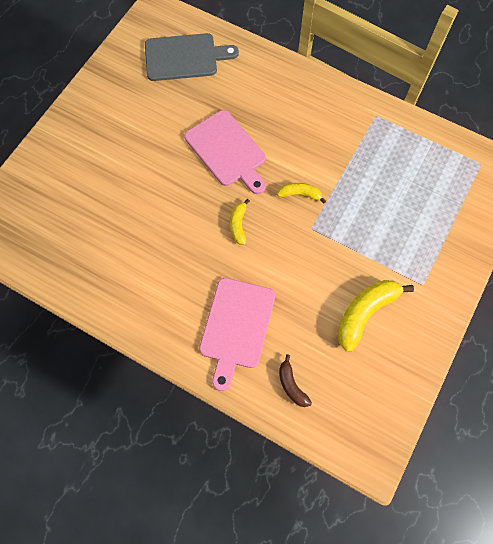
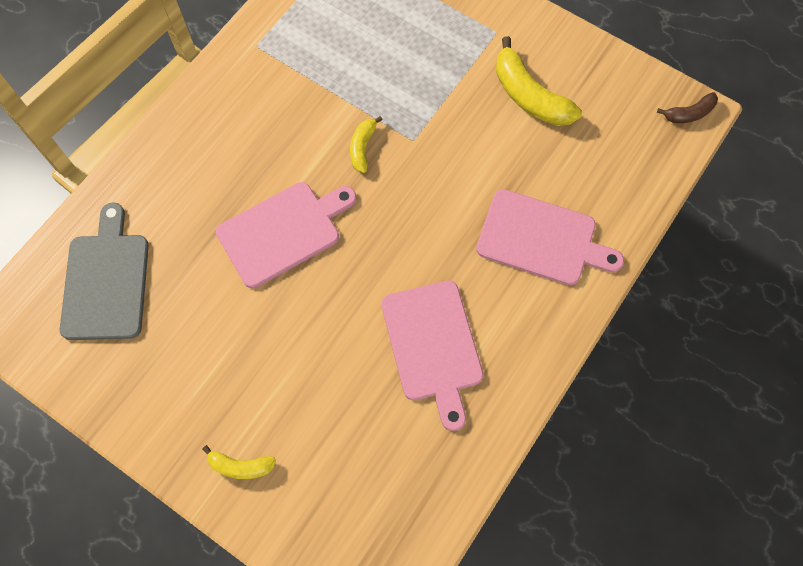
camera: 85 degrees left, 0 degrees up
yellow banana [230,199,250,245] -> yellow banana moved to [202,445,276,479]
brown banana [279,354,312,407] -> brown banana moved to [657,92,718,123]
none -> pink cutting board [381,281,483,431]

